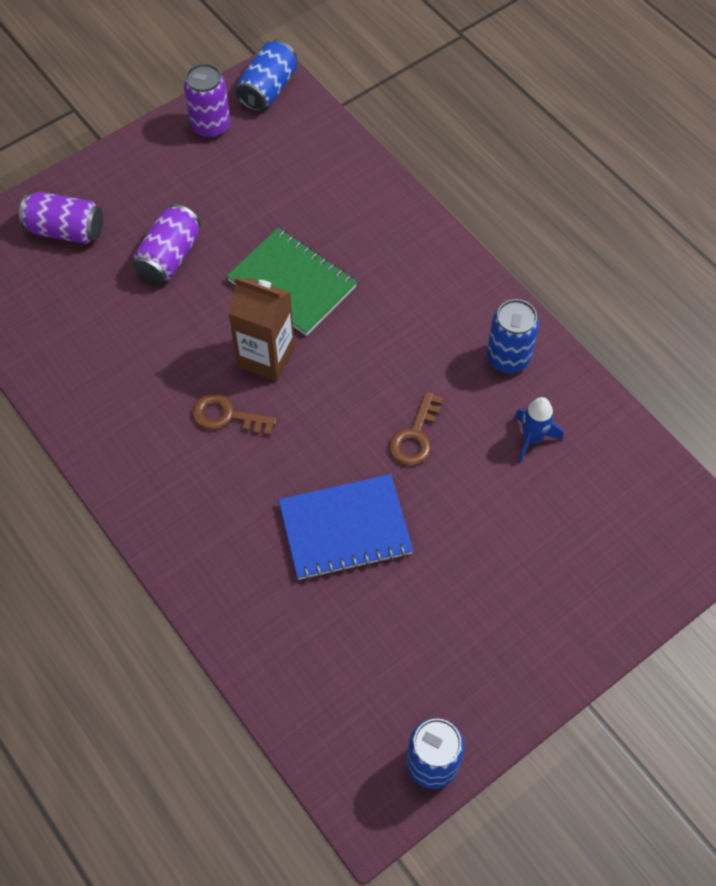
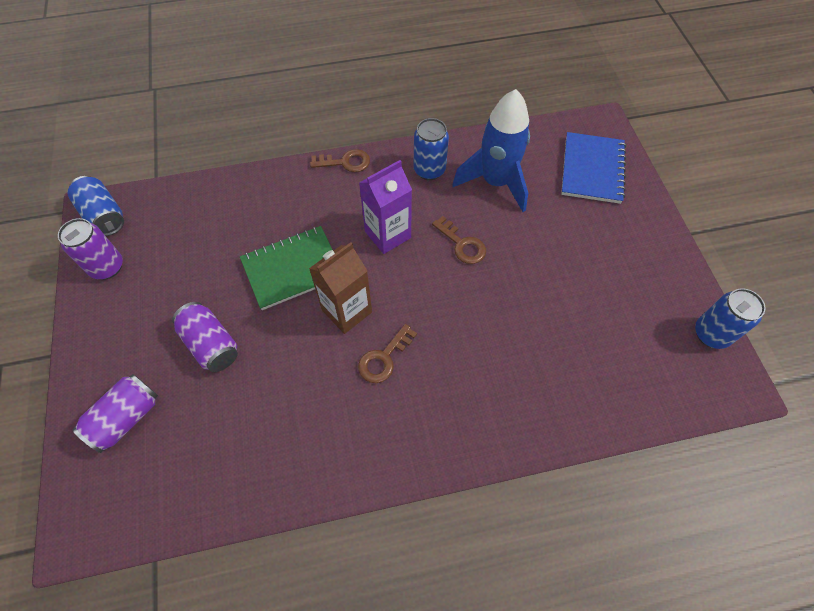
camera: 65 degrees left, 0 degrees up
blue notebook [279,474,413,580] -> blue notebook moved to [561,132,626,204]
blue rocket [514,397,563,463] -> blue rocket [452,89,530,212], size x2.03
none -> brown key [310,149,370,172]
none -> purple carton [359,160,412,254]

